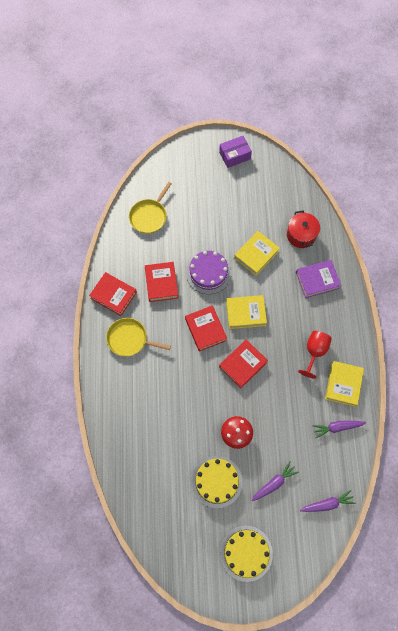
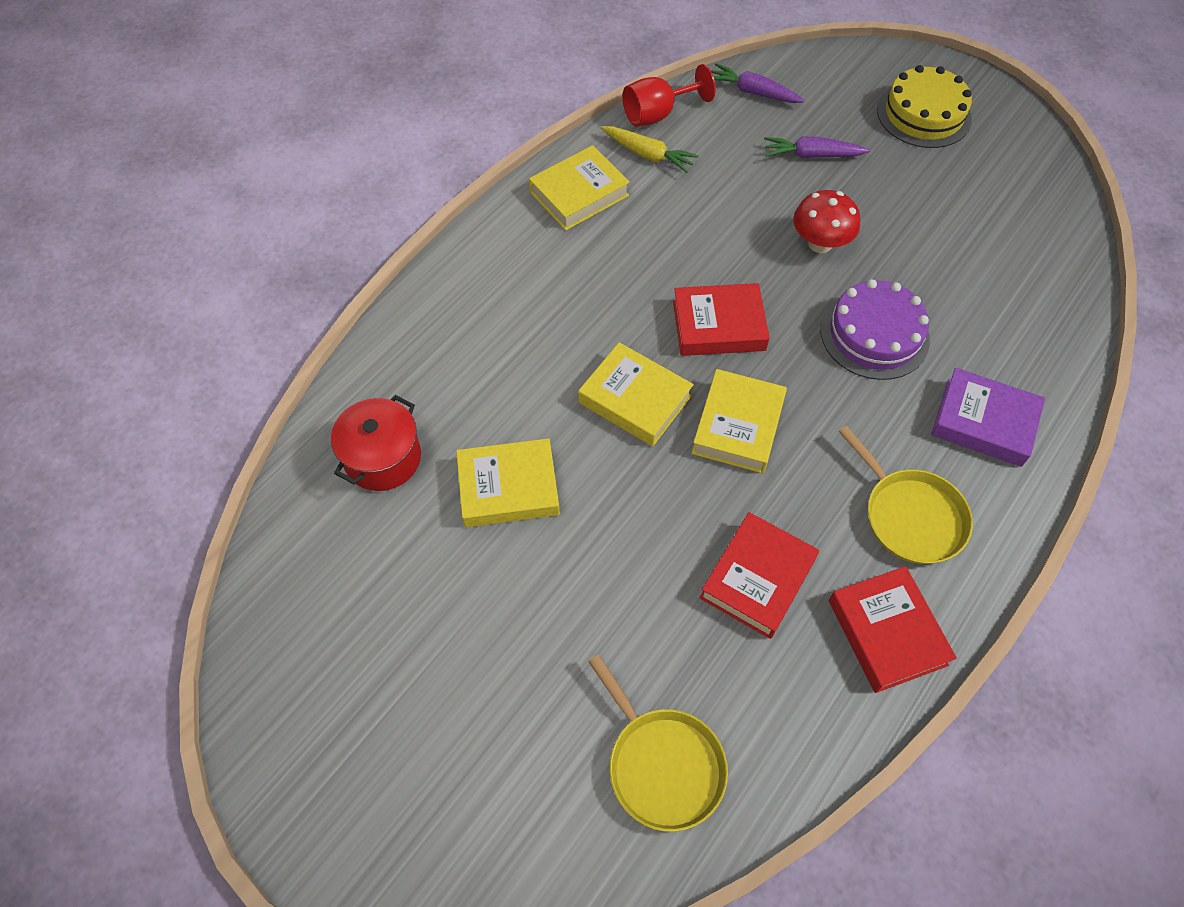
camera: 140 degrees left, 10 degrees down
yellow pan [129,182,172,234] -> yellow pan turned 75 degrees clockwise [588,655,728,832]
red book [185,305,227,352] -> yellow book [692,369,787,473]
purple cake [186,251,231,294] -> purple cake moved to [821,279,930,380]
yellow cake [192,456,242,508] -> none
purple box [219,136,252,168] -> none
purple book [296,260,341,298] -> purple book moved to [931,368,1045,467]
red goblet [298,331,332,379] -> red goblet moved to [623,64,716,126]
purple carrot [312,421,366,438] -> yellow carrot [601,126,698,173]

